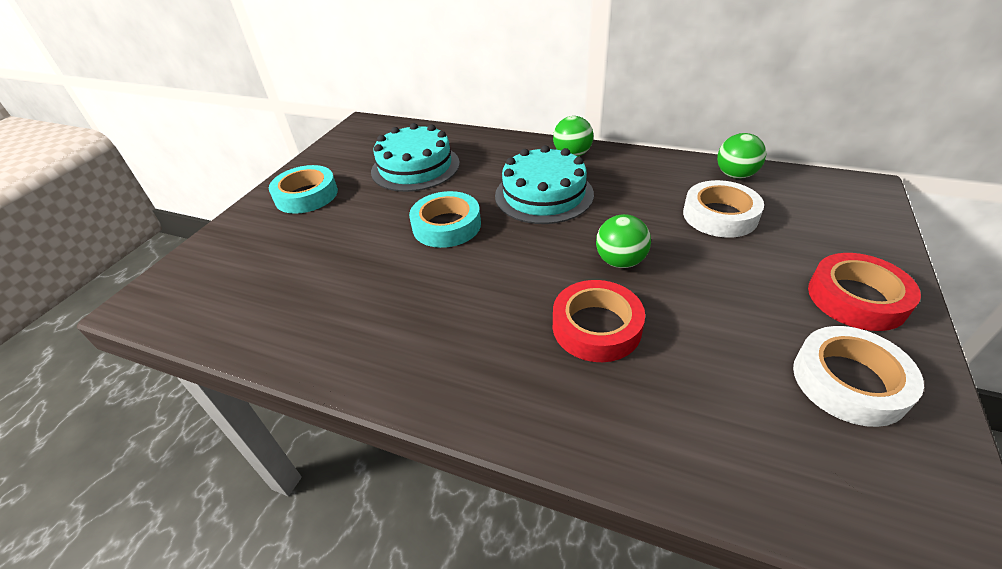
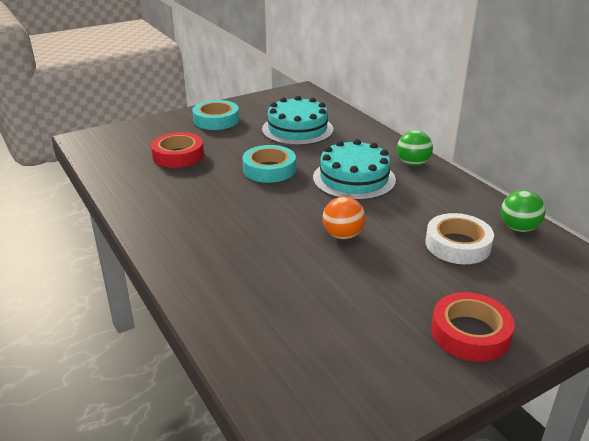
camera: 35 degrees right, 10 degrees down
red tape [553,280,645,362] -> red tape moved to [151,132,204,168]
green ball [596,214,651,268] -> orange ball [323,197,366,239]
white tape [793,326,924,427] -> none

